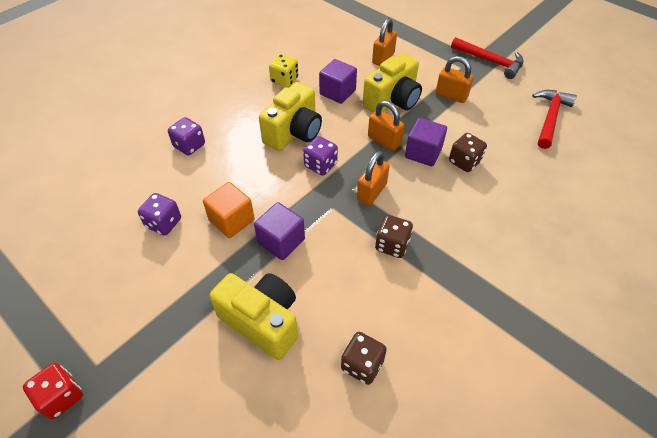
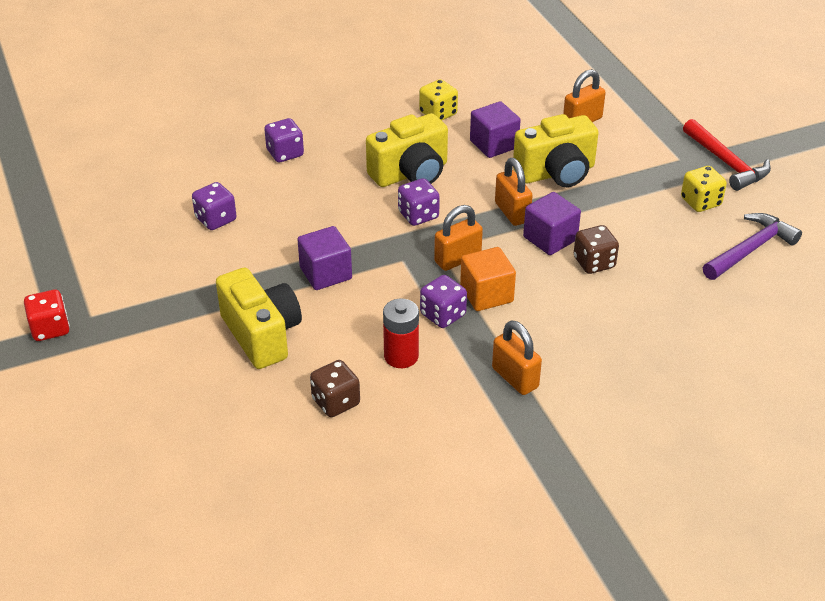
camera: 25 degrees right, 10 degrees down
orange cube [203,182,255,238] -> orange cube moved to [460,247,516,311]
brown dice [375,215,413,258] -> purple dice [420,275,467,328]
orange padlock [436,56,473,103] -> orange padlock moved to [492,320,542,395]
red hammer [532,90,577,149] -> purple hammer [703,213,802,280]
none -> red battery [383,299,419,368]
none -> yellow dice [681,166,727,212]

